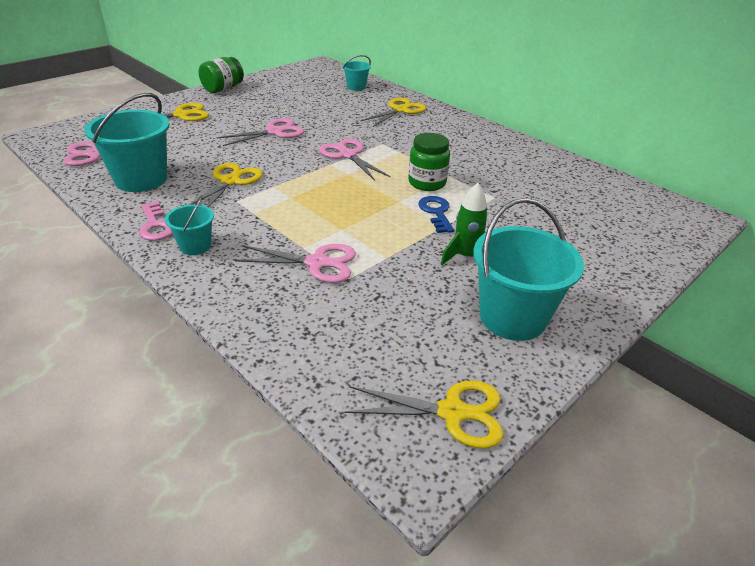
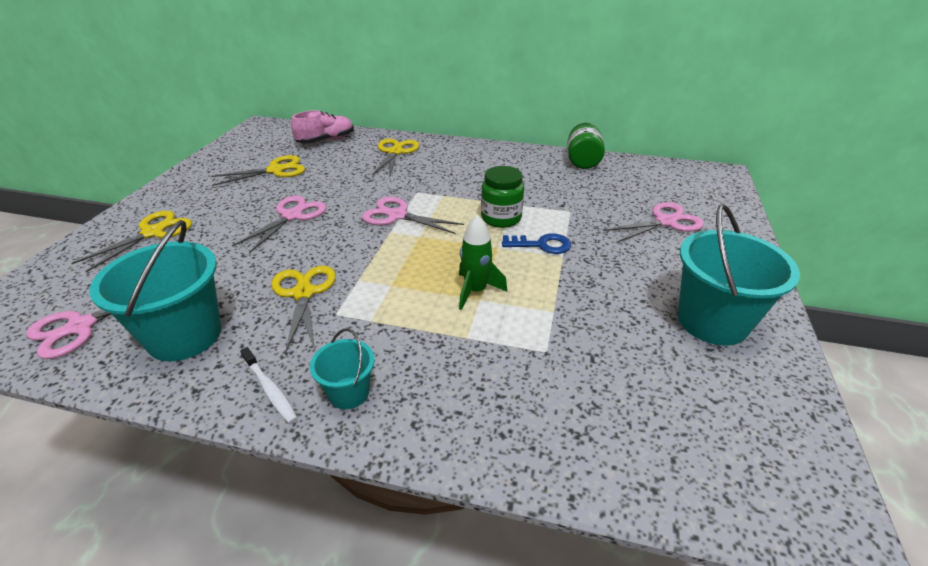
camera: 30 degrees left, 0 degrees up
pink key [139,202,173,241] -> white toothbrush [240,347,298,424]
green jar [199,57,244,93] -> green jar moved to [567,123,605,169]
pink scissors [235,244,356,283] -> pink scissors moved to [603,202,704,243]
turquoise bucket [342,55,371,91] -> pink shoe [291,110,354,144]
yellow scissors [344,380,504,449] -> yellow scissors moved to [211,155,305,186]
blue key [418,196,454,233] -> blue key turned 135 degrees clockwise [502,234,571,254]
green rocket [441,183,487,265] -> green rocket moved to [459,214,507,310]

